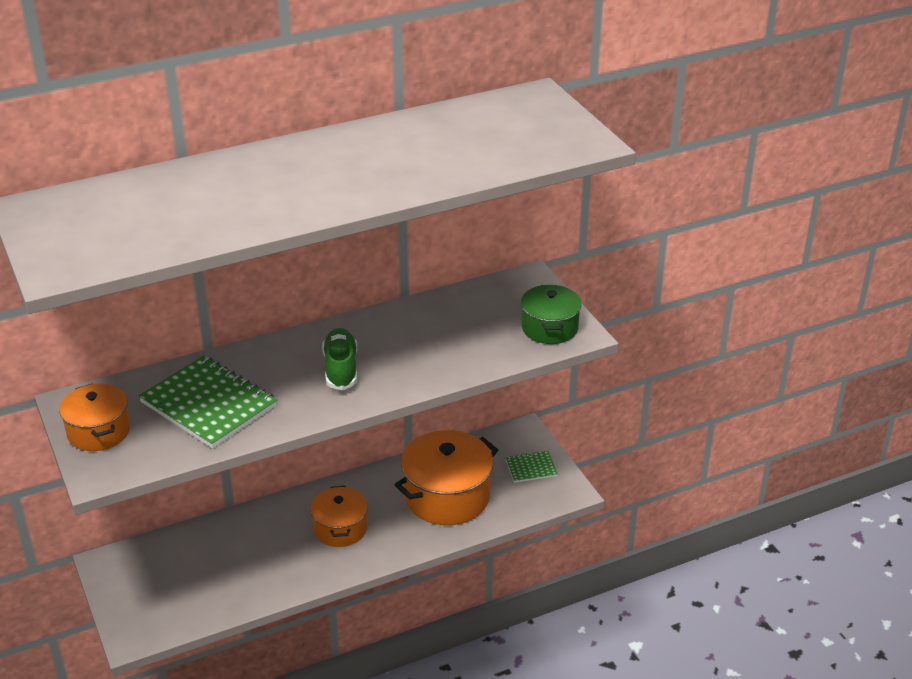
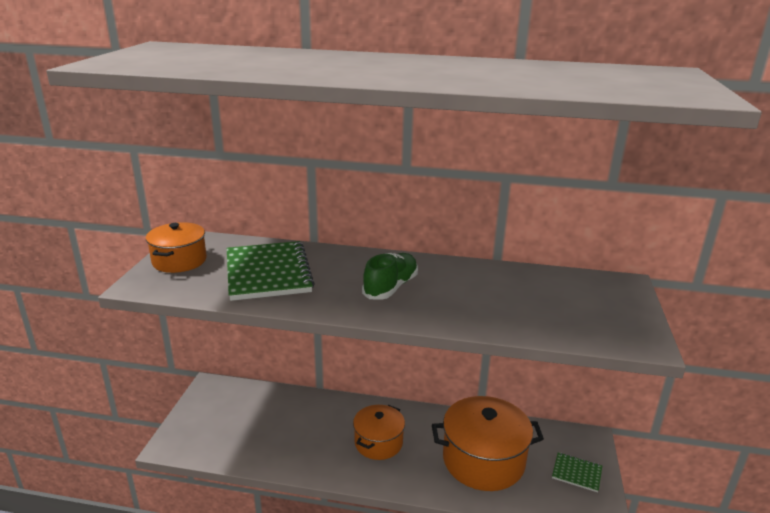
camera: 35 degrees right, 10 degrees down
green pot [521,285,582,344] -> none

